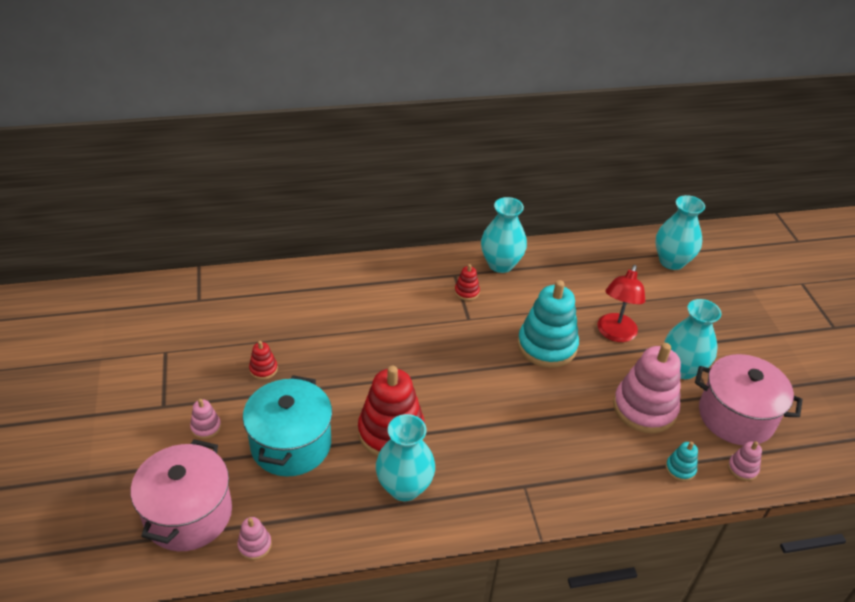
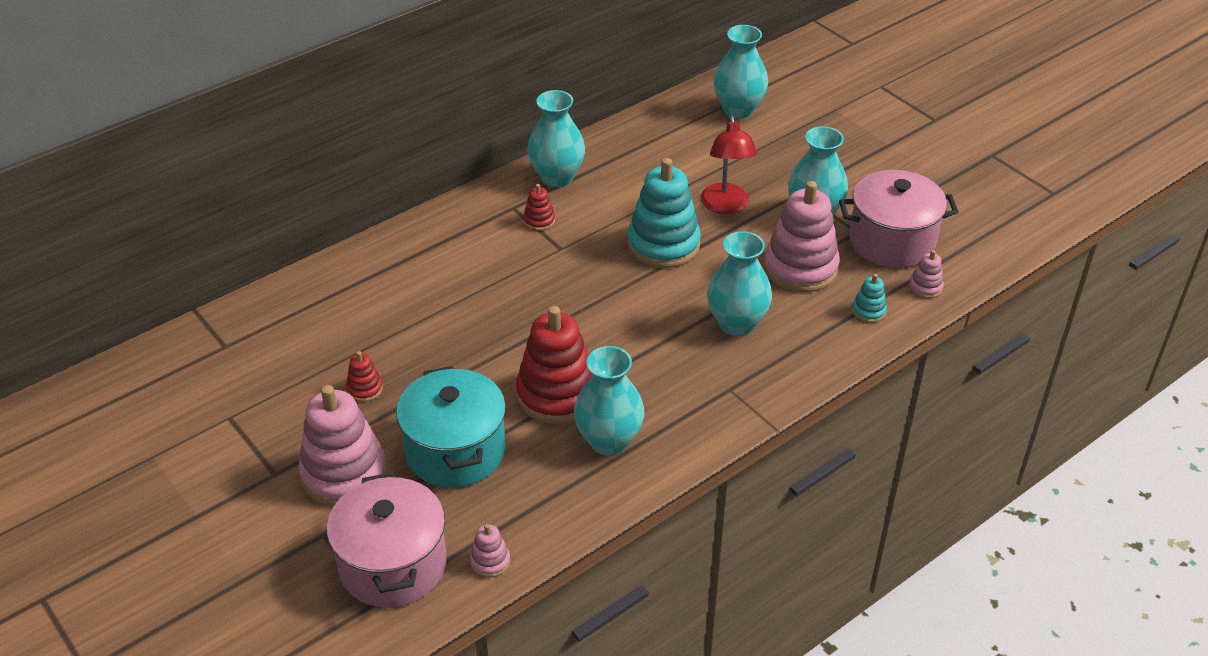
camera: 25 degrees left, 0 degrees up
pink stacking toy [190,399,221,439] -> pink stacking toy [298,385,387,506], size x2.25
none -> turquoise vase [707,231,772,336]

